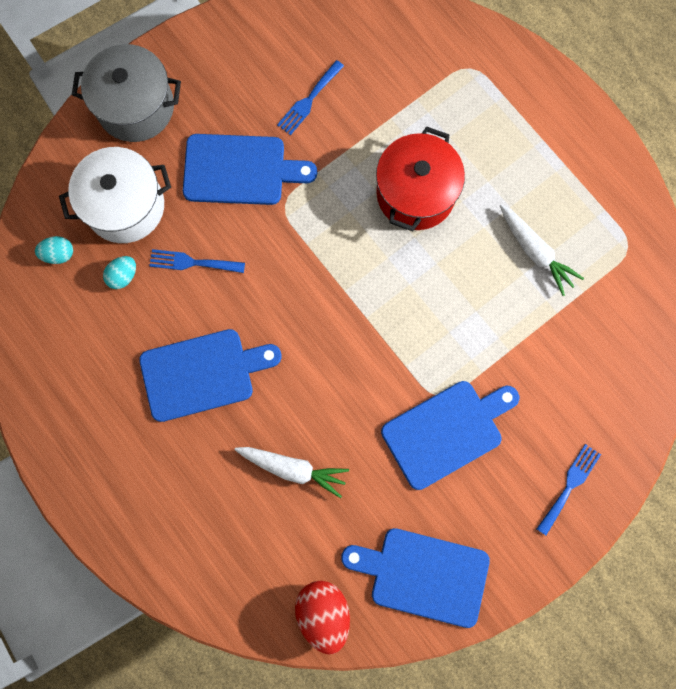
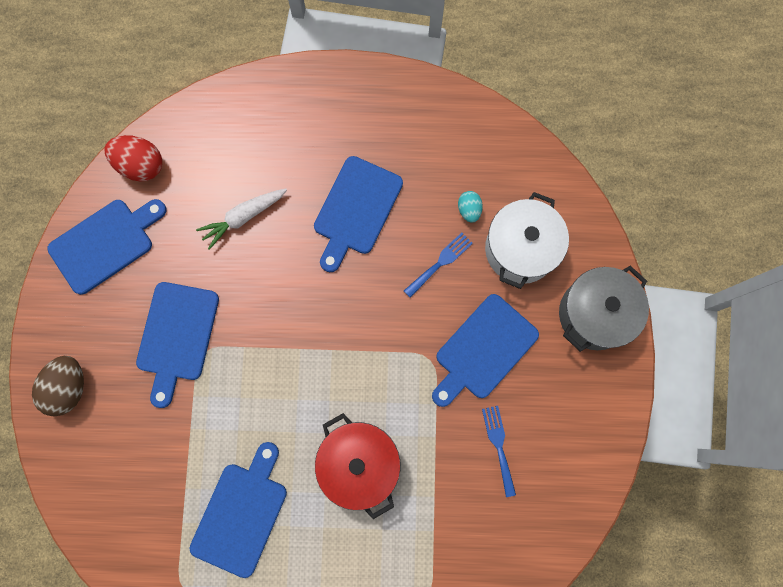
camera: 130 degrees right, 0 degrees up
turquoise egg [35,236,73,264] -> none
white carrot [500,205,584,296] -> blue cutting board [190,442,287,578]
blue fork [537,444,601,535] -> brown egg [32,356,84,416]

